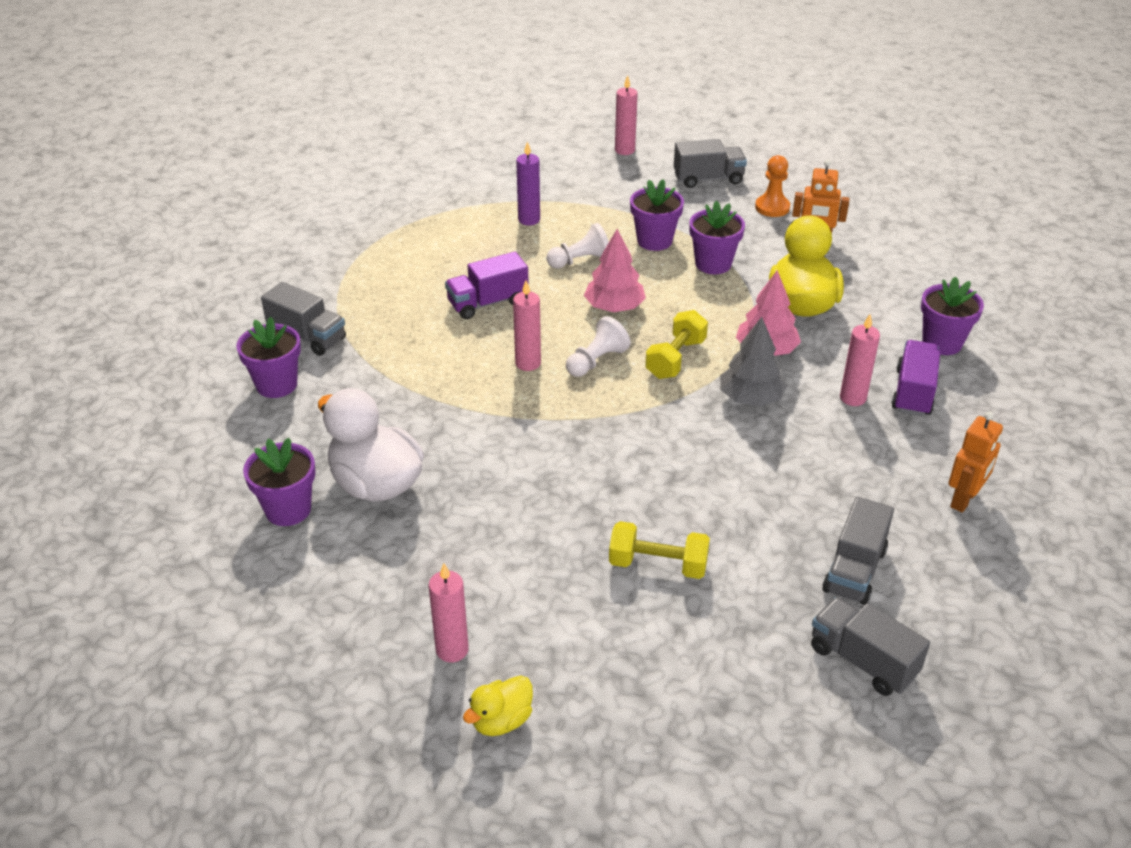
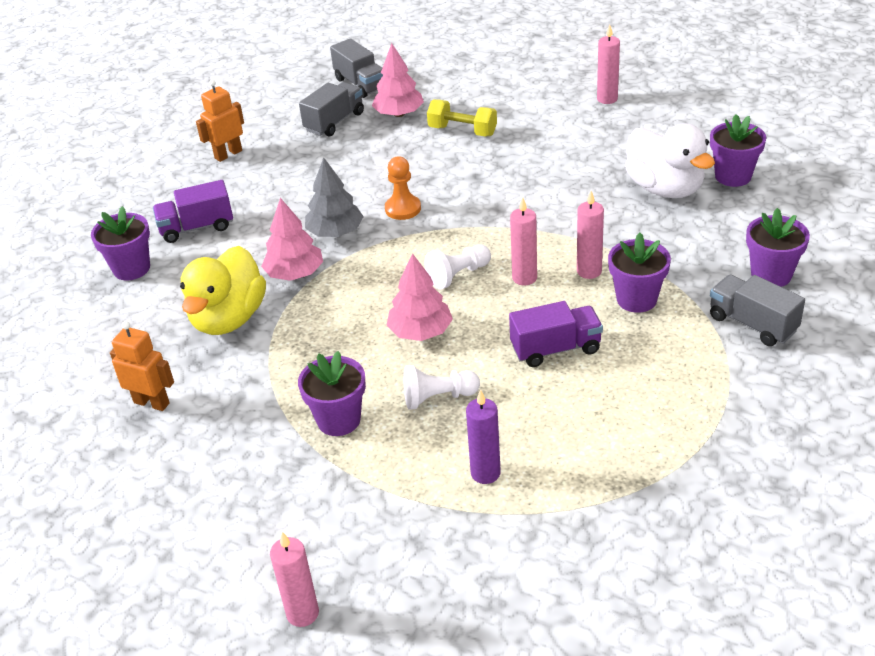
camera: 165 degrees left, 0 degrees up
yellow duck [463,675,533,736] -> none
yellow dumbbell [645,310,708,379] -> none
grey truck [674,139,747,188] -> none
purple flower pot [689,201,745,274] -> purple flower pot moved to [608,233,671,313]
orange pawn [755,155,790,217] -> orange pawn moved to [385,156,421,220]
pink candle [840,314,880,406] -> pink candle moved to [577,191,604,279]
purple truck [891,340,940,416] -> purple truck turned 45 degrees clockwise [153,180,233,243]
none -> pink tree [372,43,424,117]

